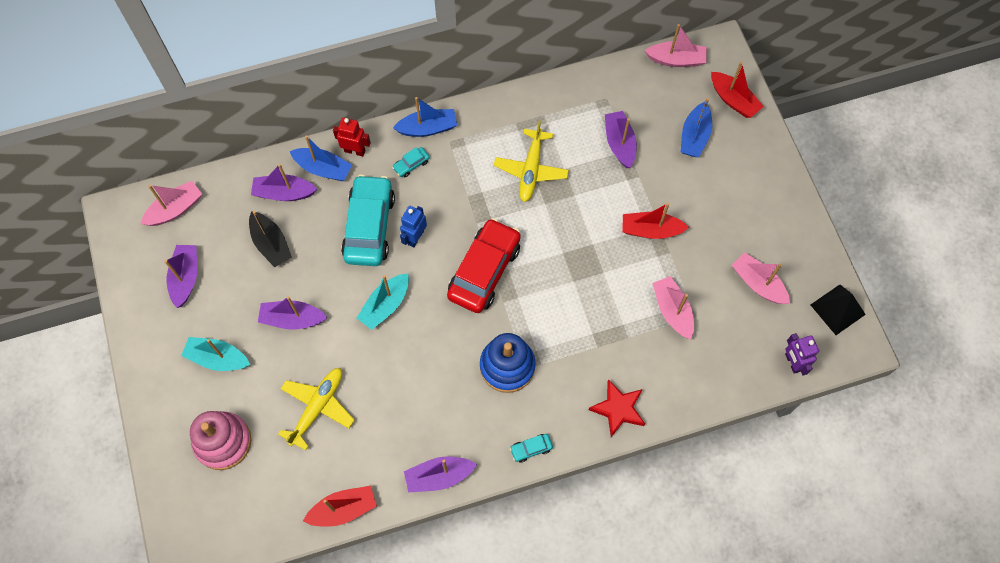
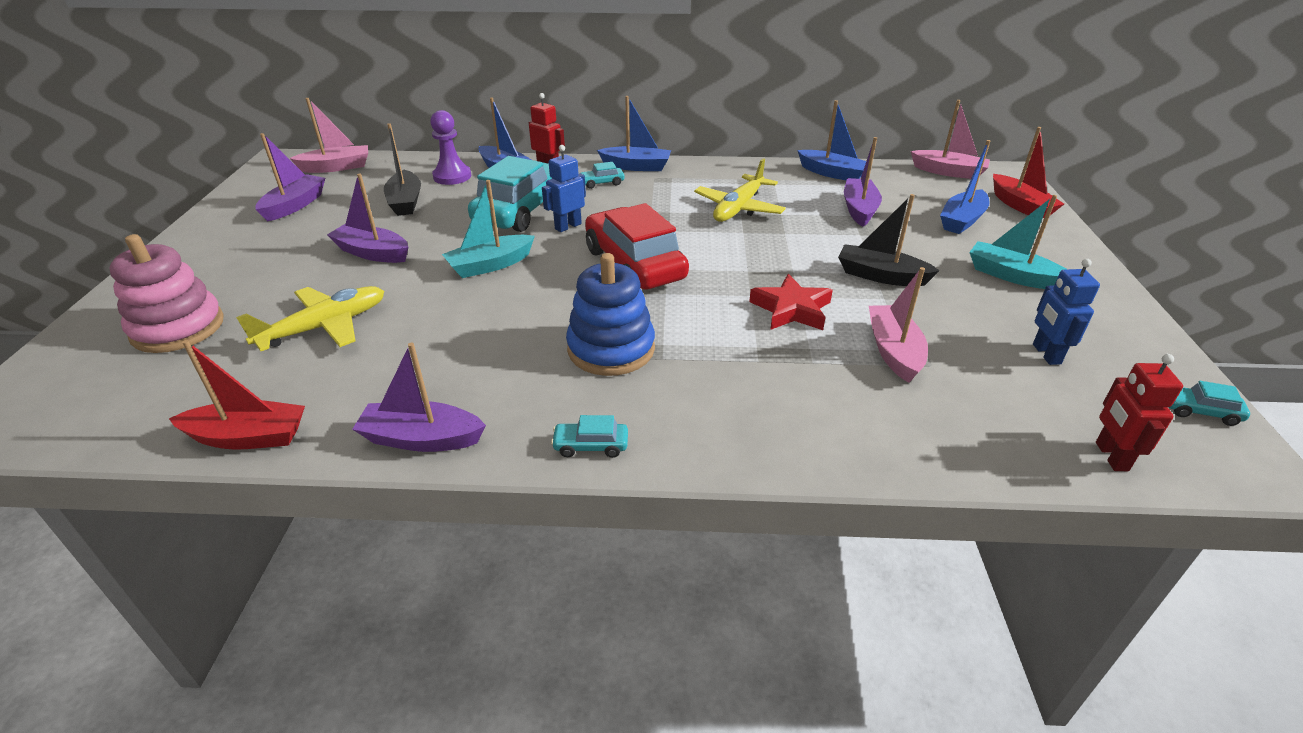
camera: 20 degrees right, 30 degrees down
turquoise boat [181,337,250,371] -> turquoise boat moved to [969,195,1066,289]
purple boat [251,164,317,201] -> purple pawn [430,110,471,185]
red car [447,218,521,313] -> red car turned 75 degrees counterclockwise [585,203,689,289]
red star [589,379,645,437] -> red star moved to [749,274,833,330]
red boat [622,203,689,239] -> black boat [838,194,940,286]
pink boat [732,252,790,304] -> blue robot [1033,259,1100,365]
purple robot [785,333,819,376] -> red robot [1096,354,1183,471]
black pyramid [811,285,866,335] -> turquoise car [1169,381,1250,426]
none -> blue boat [797,100,866,180]

